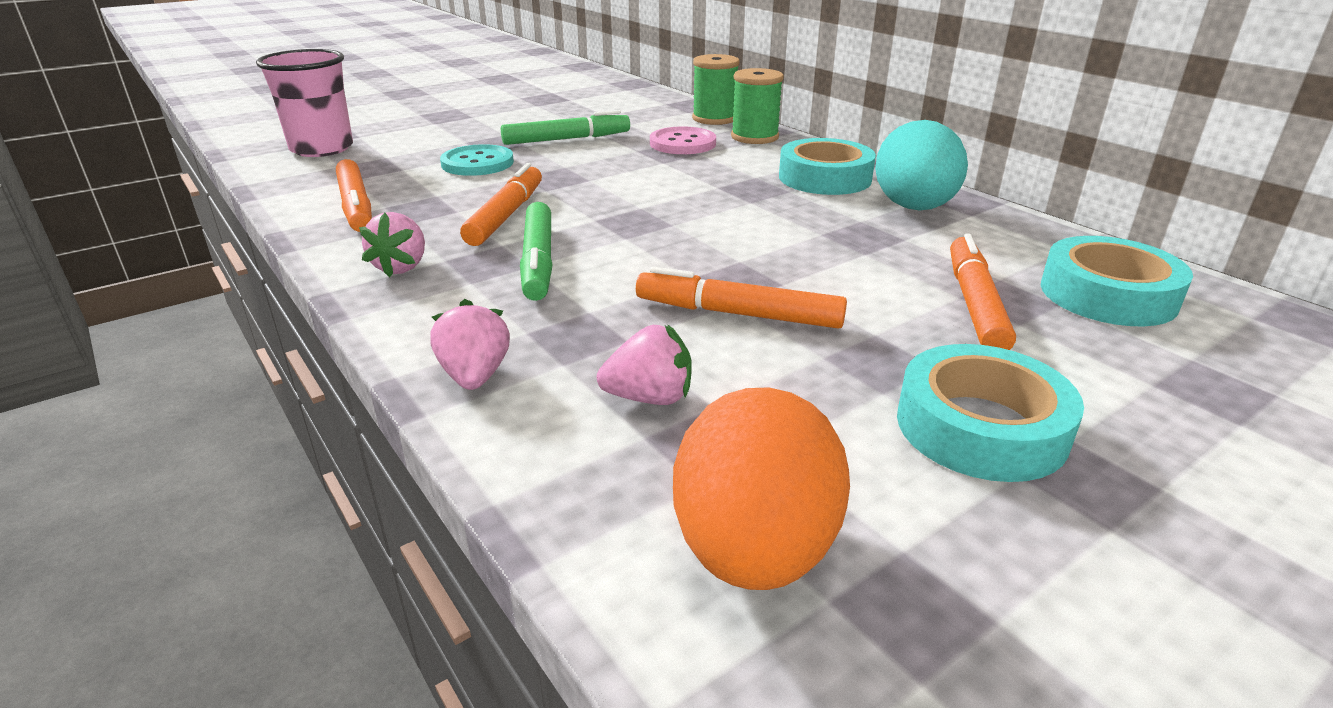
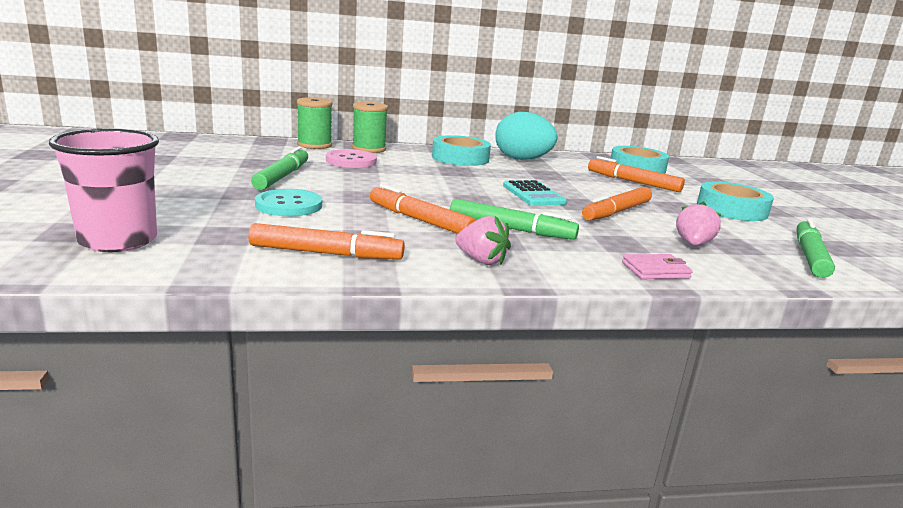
camera: 65 degrees left, 10 degrees down
pink strawberry [430,299,510,390] -> pink wallet [622,254,693,279]
orange egg [673,387,850,590] -> green marker [797,218,835,278]
none -> turquoise calculator [503,180,567,206]

